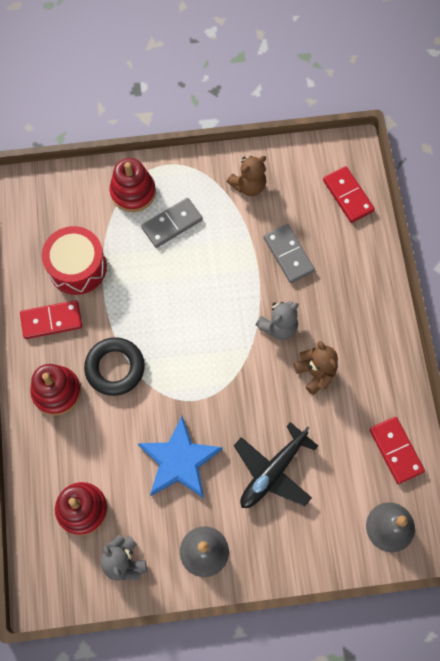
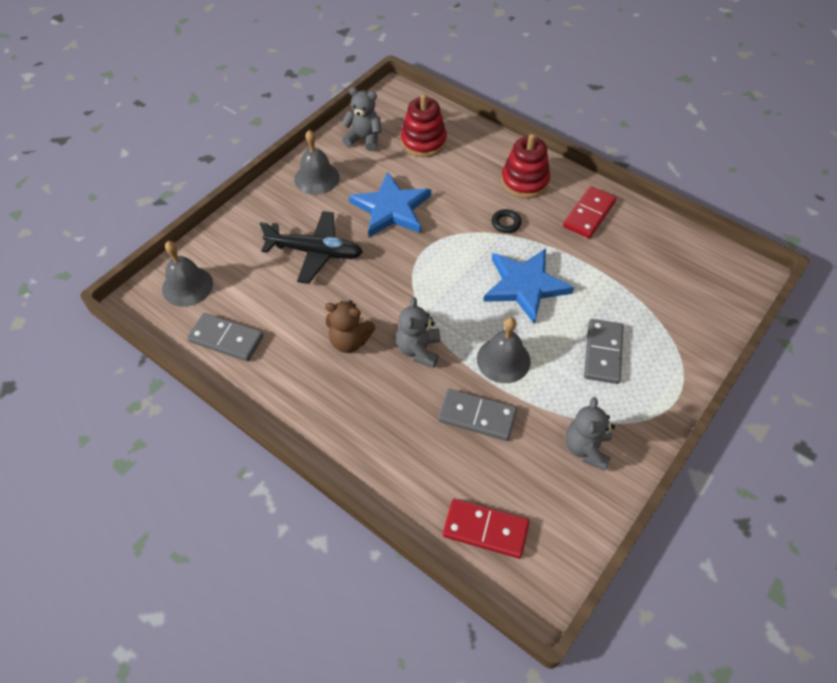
camera: 135 degrees right, 15 degrees down
red drum [42,226,107,295] -> none
black ring [84,337,145,396] -> black ring [492,209,521,233], size x0.48
red stacking toy [110,158,156,212] -> none
brown teddy bear [227,156,266,196] -> grey teddy bear [565,397,615,471]
black plane [234,422,318,508] -> black plane turned 105 degrees clockwise [260,211,363,284]
red domino [370,417,425,484] -> grey domino [187,313,263,361]
none -> grey bell [477,317,531,383]
none -> blue star [483,249,574,324]

